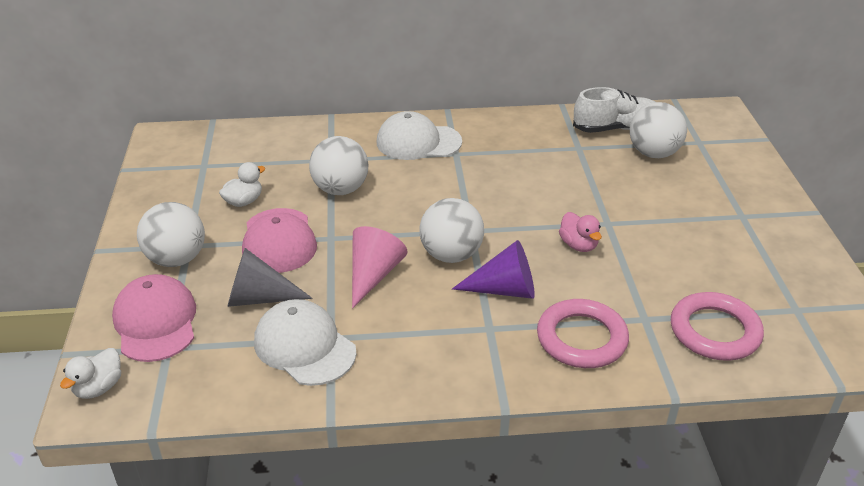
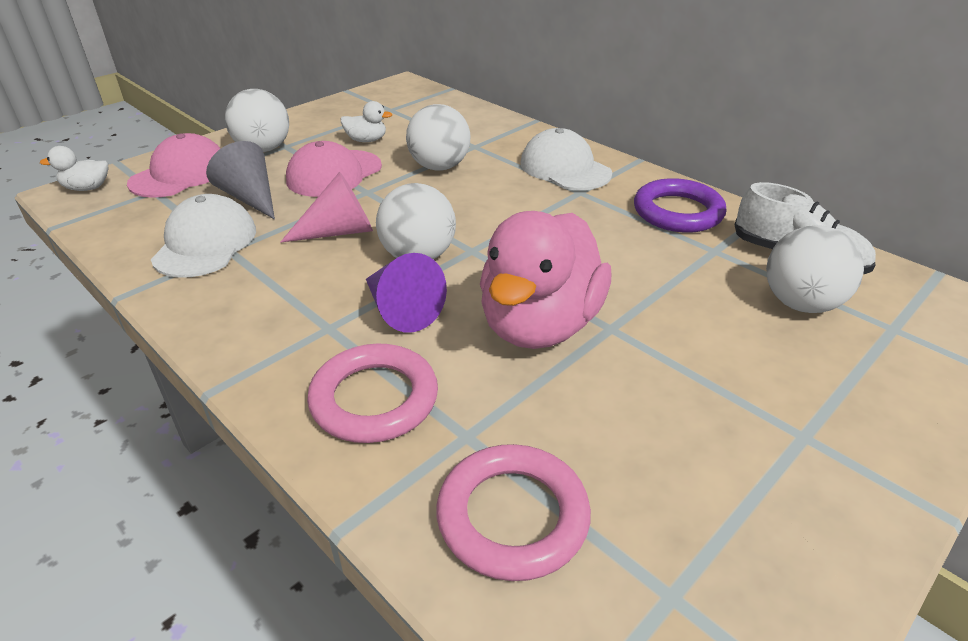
camera: 50 degrees right, 0 degrees up
pink duck [559,212,602,252] -> pink duck [480,211,611,349], size x2.38
none -> purple ring [634,178,726,233]

